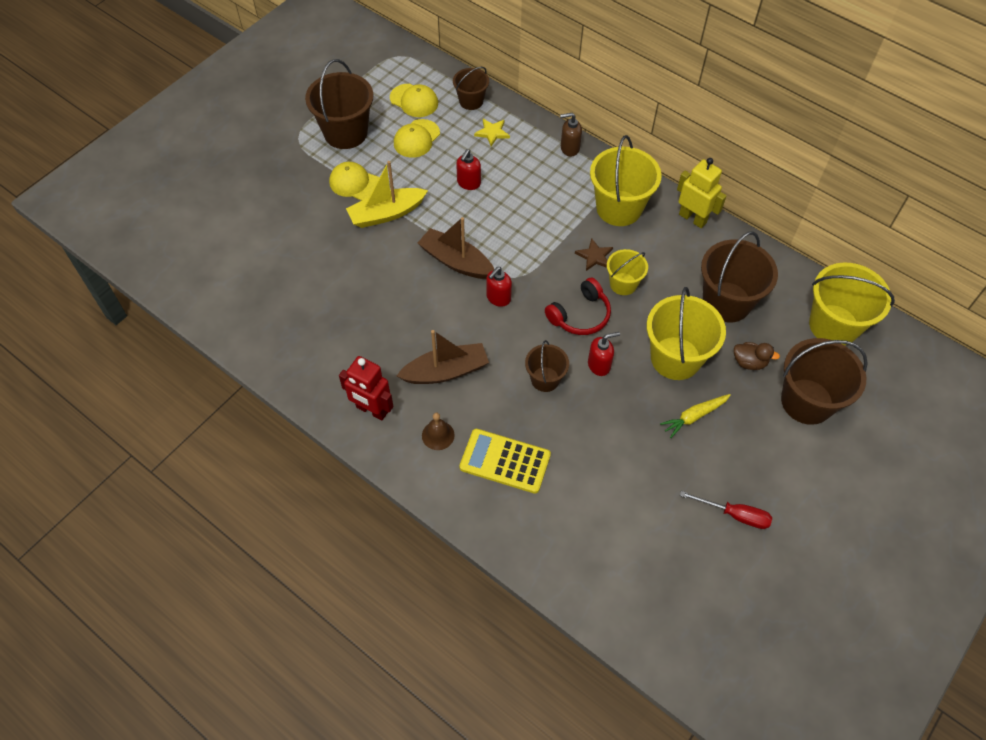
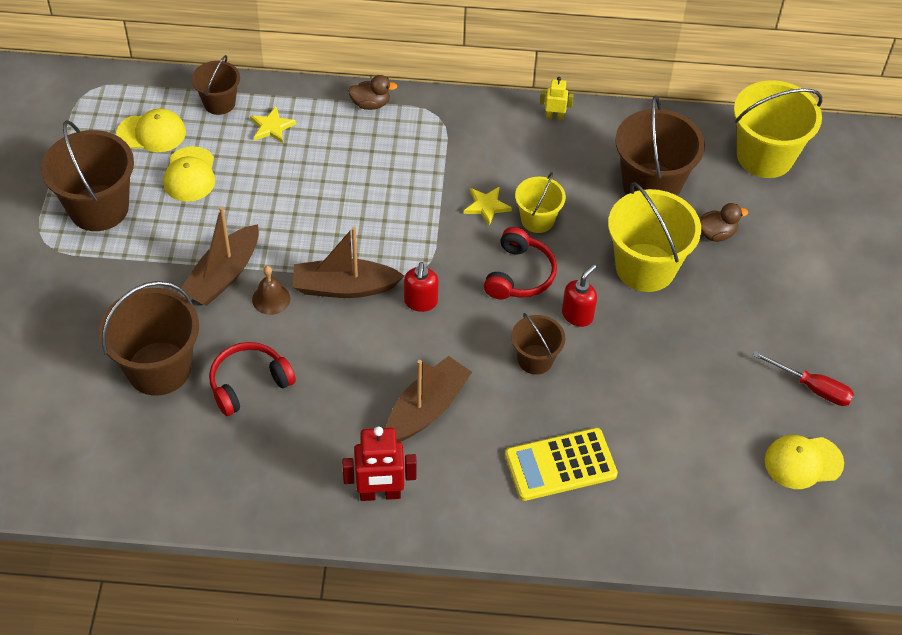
camera: 35 degrees left, 5 degrees down
yellow cap [329,162,379,201] -> yellow cap moved to [765,435,844,489]
yellow boat [346,161,428,228] -> brown boat [179,206,259,306]
brown bell [422,413,455,450] -> brown bell moved to [252,266,290,315]
red soap dispenser [456,149,481,190] -> none
brown soap dispenser [560,113,582,157] -> brown duck [348,75,397,110]
brown star [575,238,613,271] -> yellow star [464,186,512,226]
yellow bucket [590,135,662,226] -> none
yellow carrot [660,394,731,438] -> none
yellow robot [677,158,727,228] -> yellow robot [540,77,574,120], size x0.54
red screwdriver [680,491,772,529] -> red screwdriver turned 45 degrees clockwise [753,351,854,406]
brown bucket [781,338,868,425] -> brown bucket moved to [99,281,199,396]
none -> red headphones [209,342,296,416]

